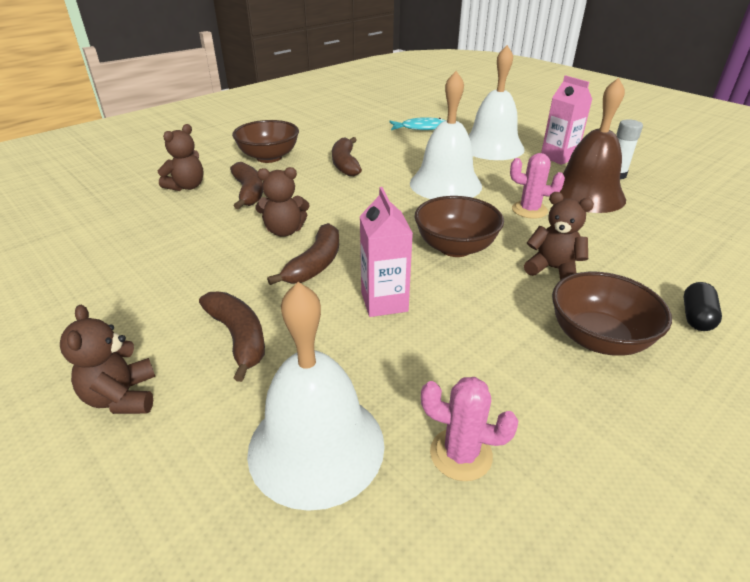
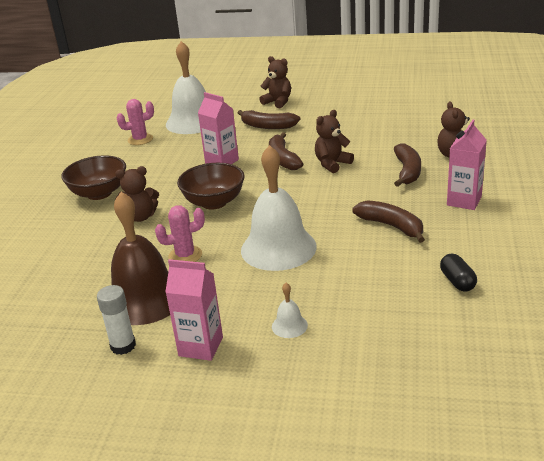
camera: 145 degrees right, 5 degrees down
brown banana [230,162,263,209] -> brown banana turned 120 degrees counterclockwise [394,143,421,187]
brown bowl [232,120,299,163] -> pink carton [447,120,487,210]
turquoise fish [390,117,446,130] -> none
white bell [468,45,525,160] -> white bell [272,283,308,338], size x0.41
black capsule [684,282,722,331] -> black capsule moved to [440,254,477,292]

